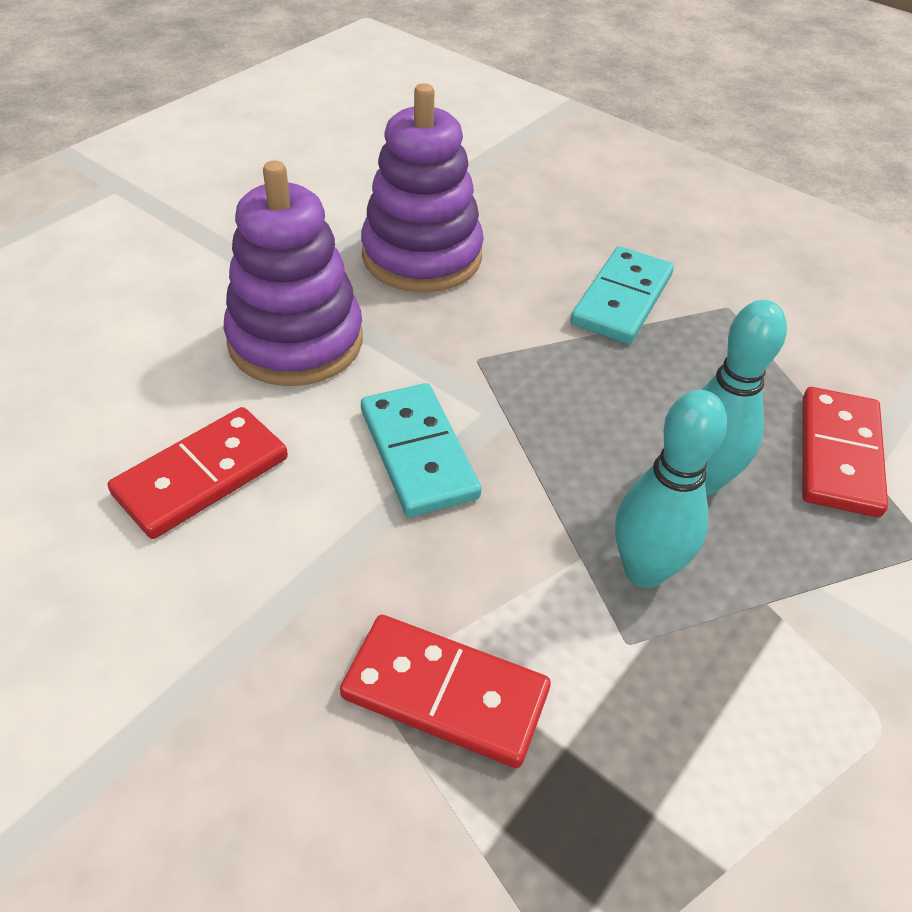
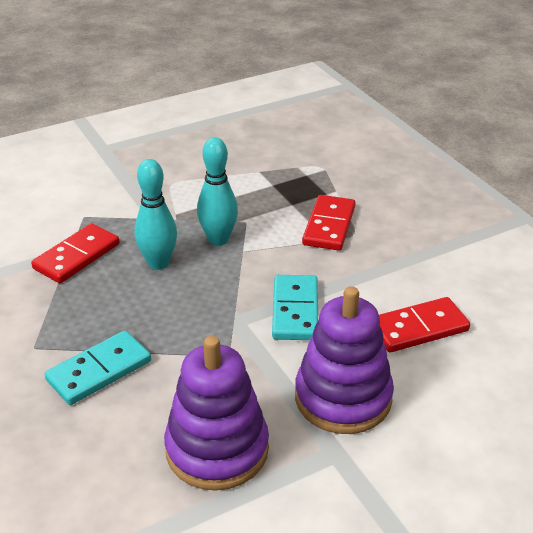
camera: 155 degrees left, 10 degrees down
red domino [340,615,551,768] -> red domino turned 60 degrees clockwise [302,195,355,251]

